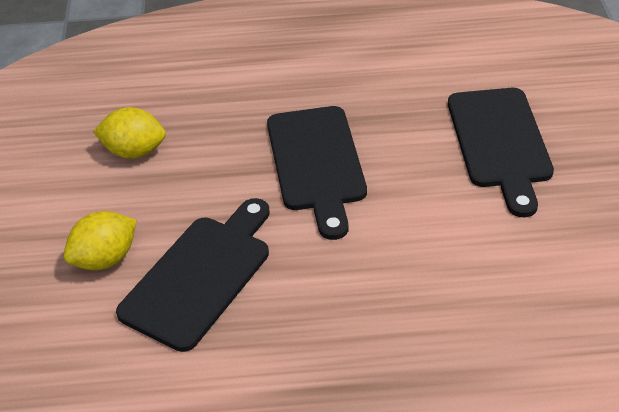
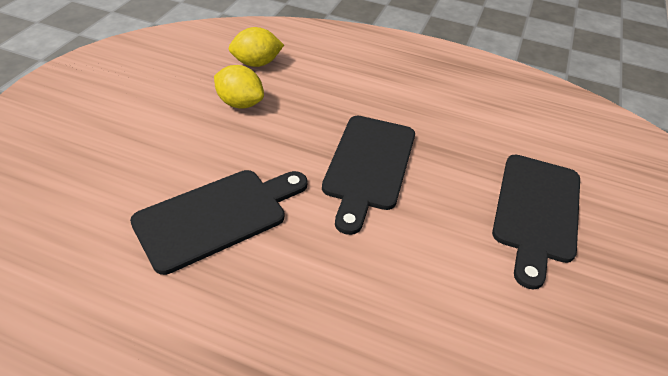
camera: 20 degrees right, 0 degrees up
yellow lemon [64,211,137,270] -> yellow lemon moved to [229,27,284,67]

